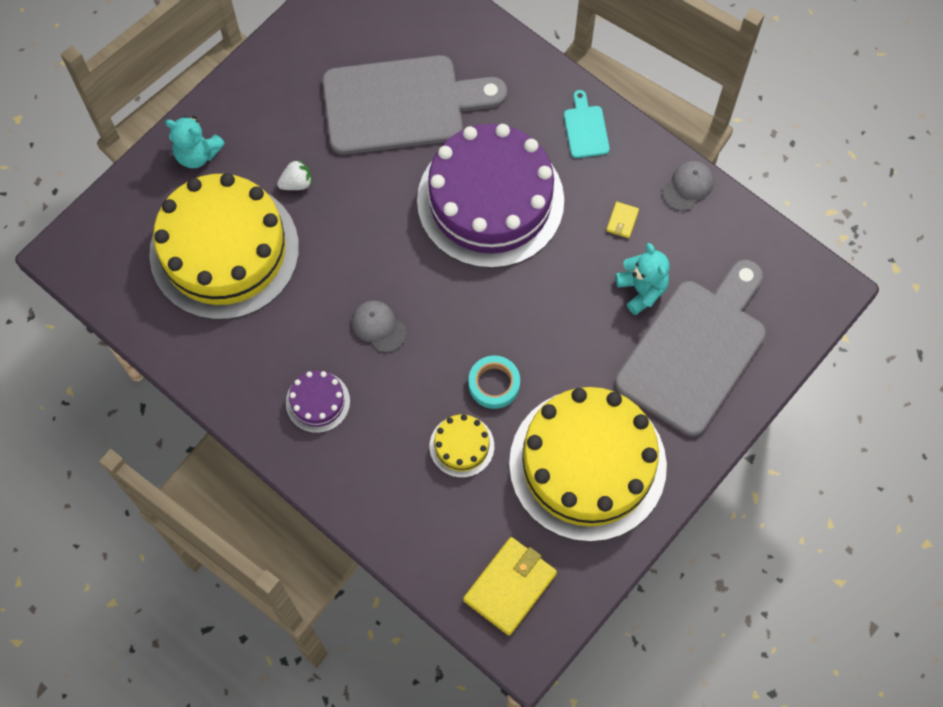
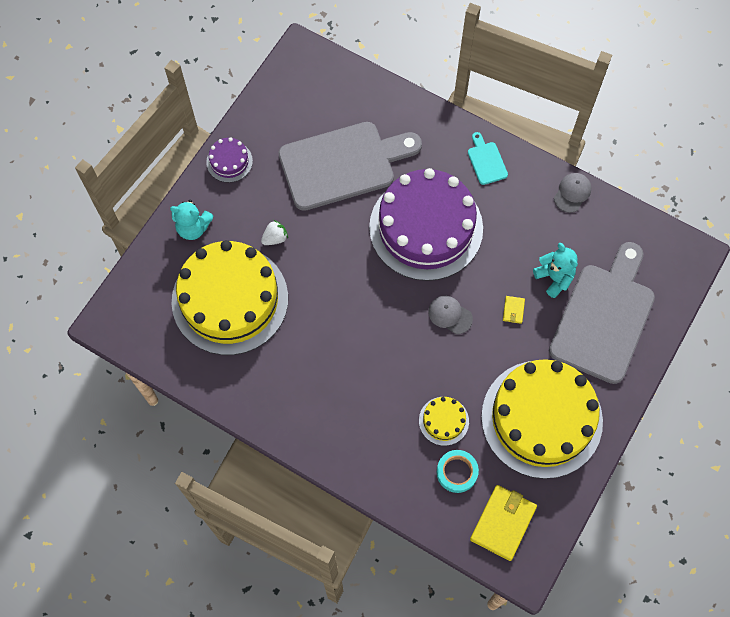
camera: 10 degrees left, 0 degrees up
purple cake [286,370,350,433] -> purple cake moved to [206,137,253,183]
grey cap [352,300,407,353] -> grey cap moved to [428,296,473,334]
turquoise tape [468,356,520,409] -> turquoise tape moved to [437,450,479,493]
yellow wallet [606,202,639,238] -> yellow wallet moved to [503,296,525,324]

